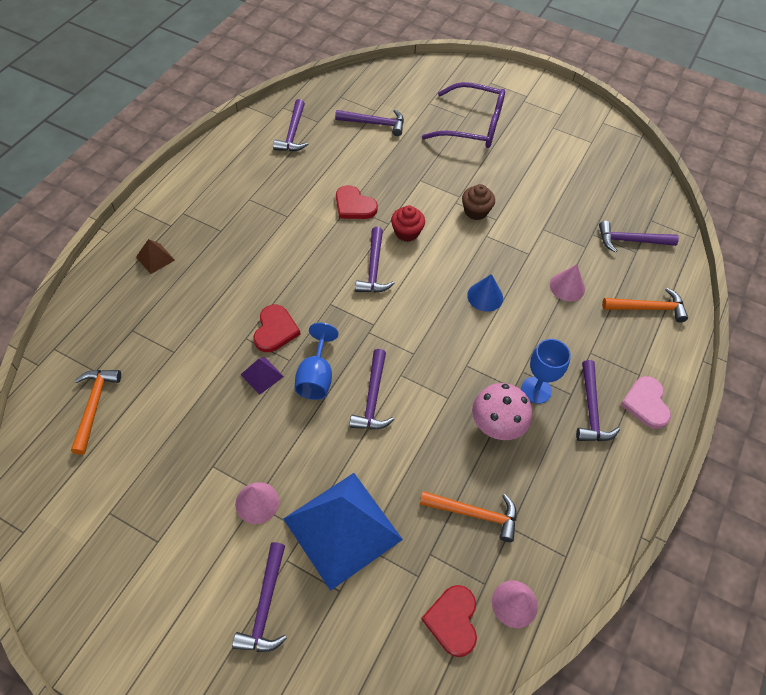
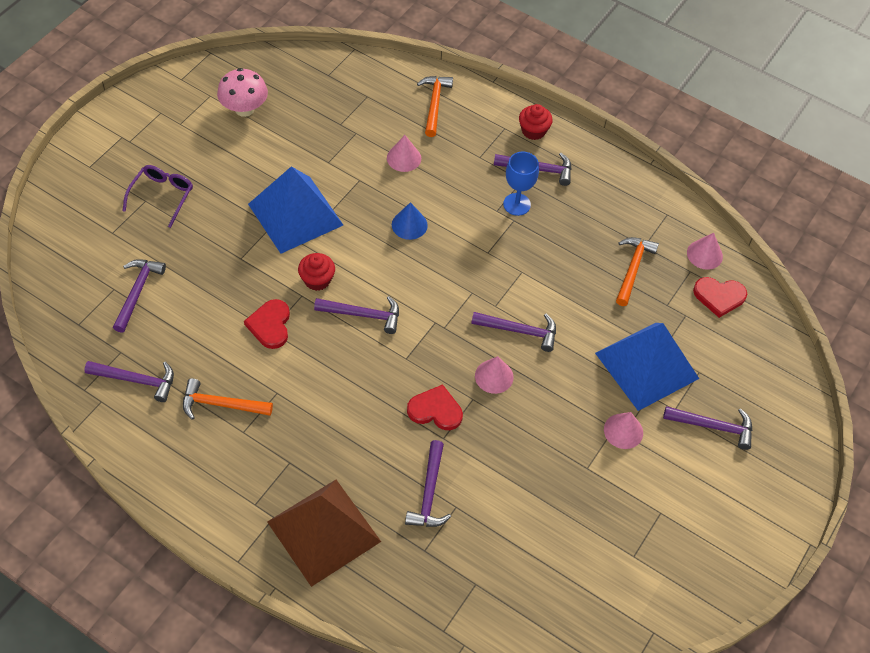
camera: 85 degrees left, 0 degrees up
orange hammer [71,370,121,455] -> orange hammer moved to [183,378,273,420]
brown pyramid [136,239,175,274] -> brown pyramid [267,480,381,587], size x2.48
purple pyramid [241,357,284,395] -> none
blue goblet [295,323,338,400] -> pink cone [475,356,514,394]
red heart [336,185,378,219] -> red heart turned 135 degrees clockwise [244,299,290,349]
purple glasses [422,82,505,148] -> purple glasses [123,165,193,228], size x0.63
brown cupcake [462,184,495,220] -> blue pyramid [248,166,343,254]
pink mushroom [472,383,532,440] -> pink mushroom moved to [217,68,268,117]
purple hammer [599,221,679,253] -> purple hammer moved to [405,440,451,527]
pink heart [620,376,671,429] -> red cupcake [519,104,553,140]

